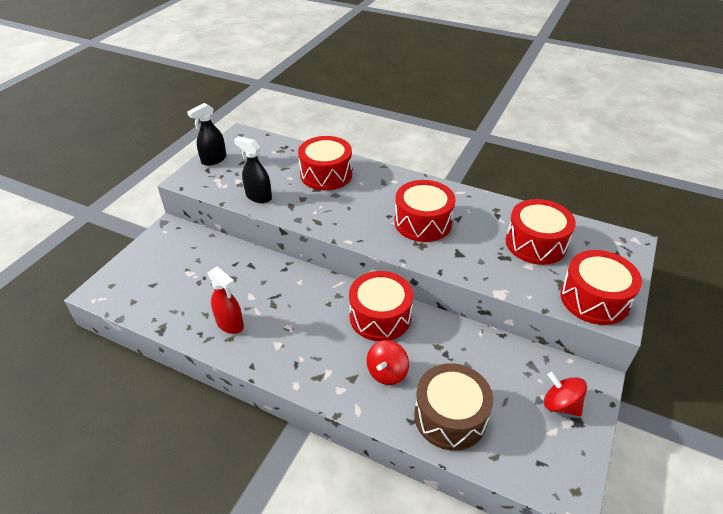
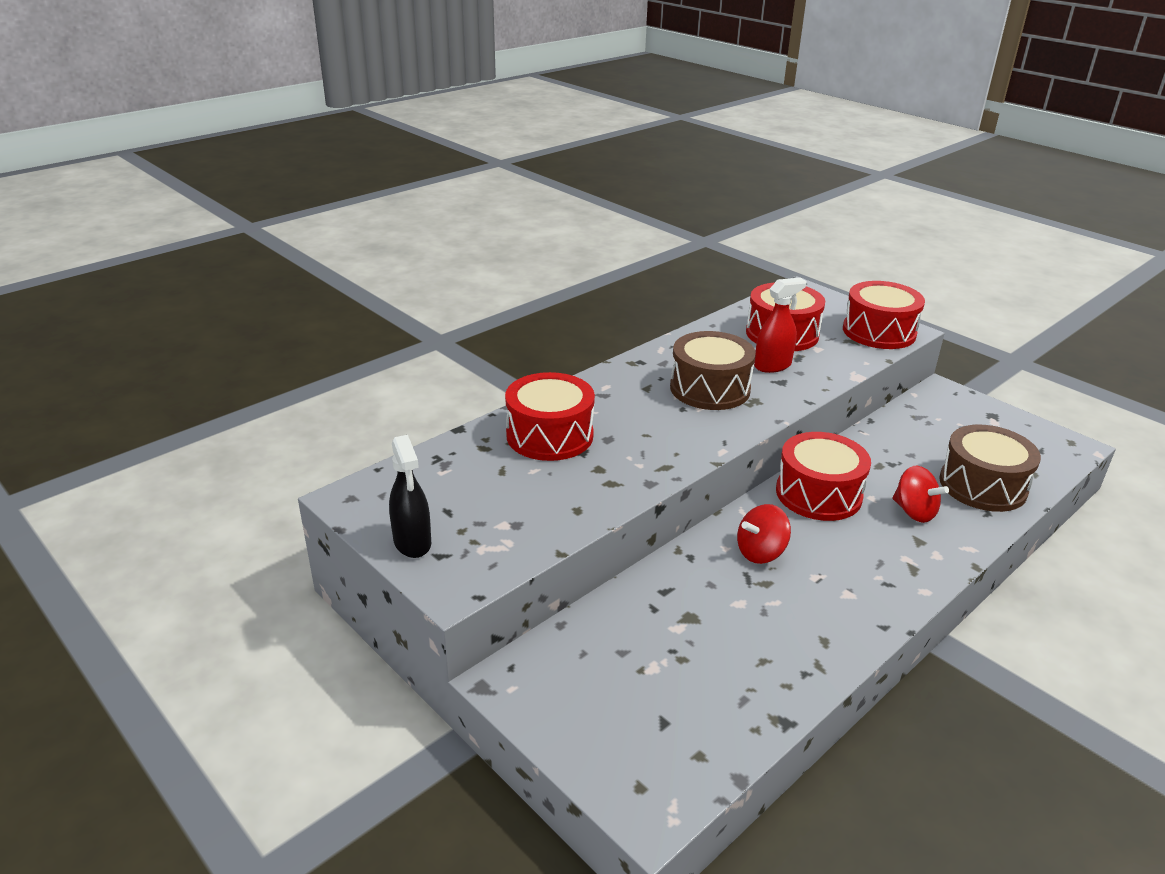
camera: 70 degrees left, 10 degrees down
red spray bottle [208,266,244,334] -> red spray bottle moved to [754,278,807,373]
black spray bottle [234,136,272,203] -> none
red drum [394,180,456,242] -> brown drum [670,331,756,410]
red spinning top [544,372,587,416] -> red spinning top moved to [737,504,791,564]

